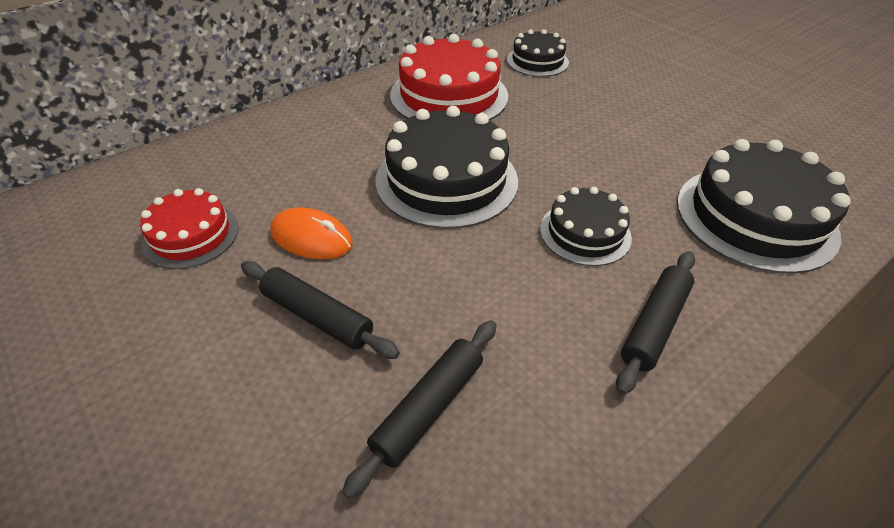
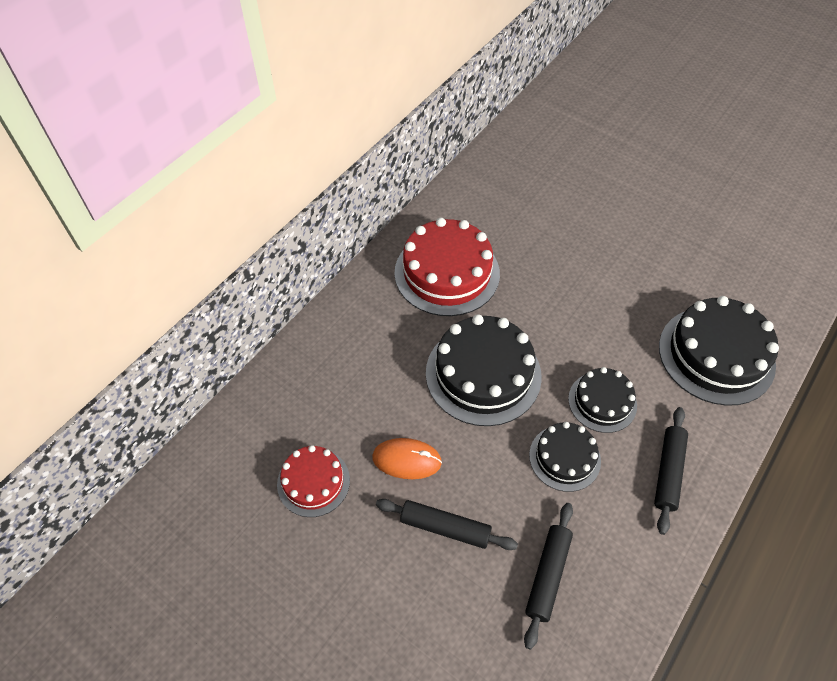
camera: 15 degrees left, 10 degrees up
black cake [507,29,569,77] -> black cake moved to [529,422,601,492]

